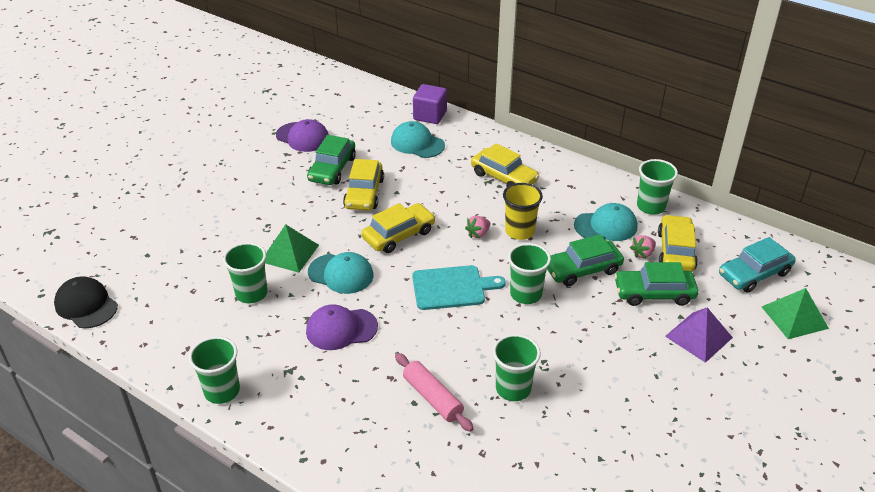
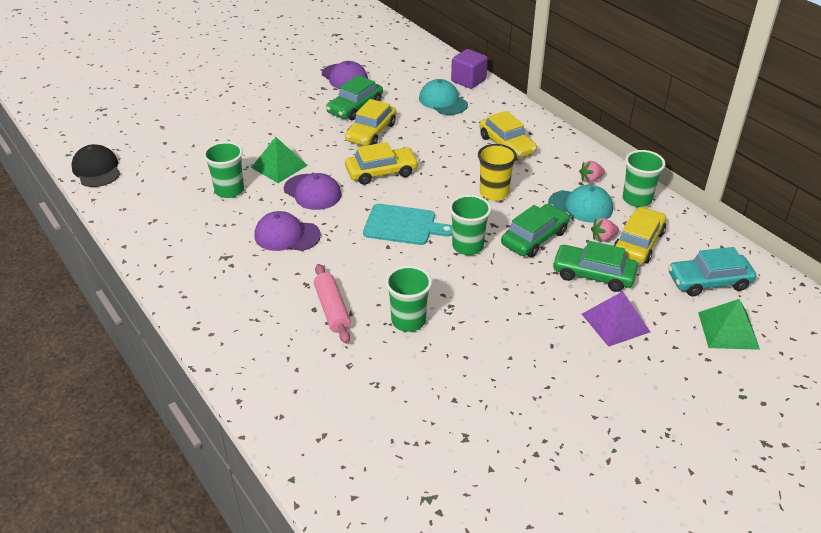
camera: 20 degrees right, 0 degrees up
green cup [189,336,240,404] -> none
turquoise cap [308,252,374,294] -> purple cap [284,173,342,210]
pink strawberry [465,216,490,238] -> pink strawberry moved to [579,161,605,183]
green car [547,234,624,286] -> green car turned 135 degrees clockwise [501,204,570,257]

